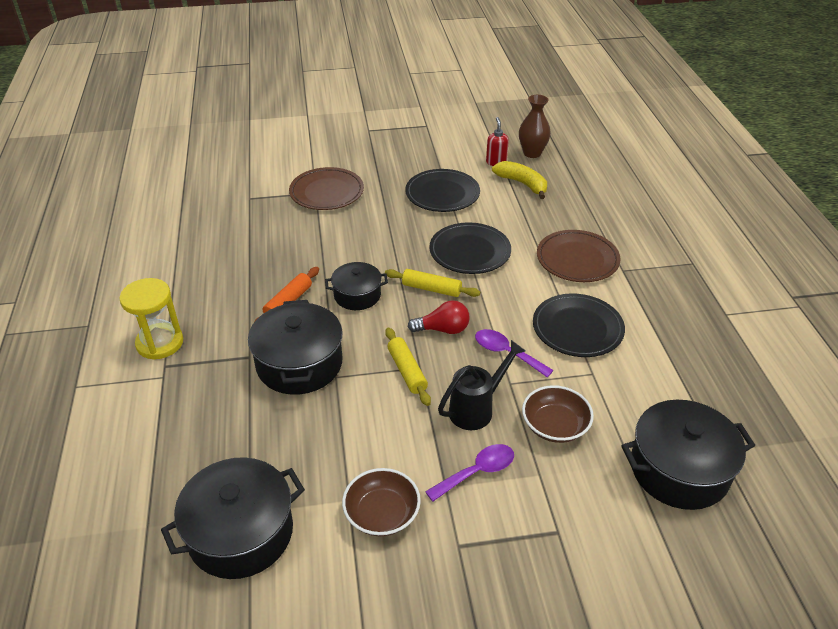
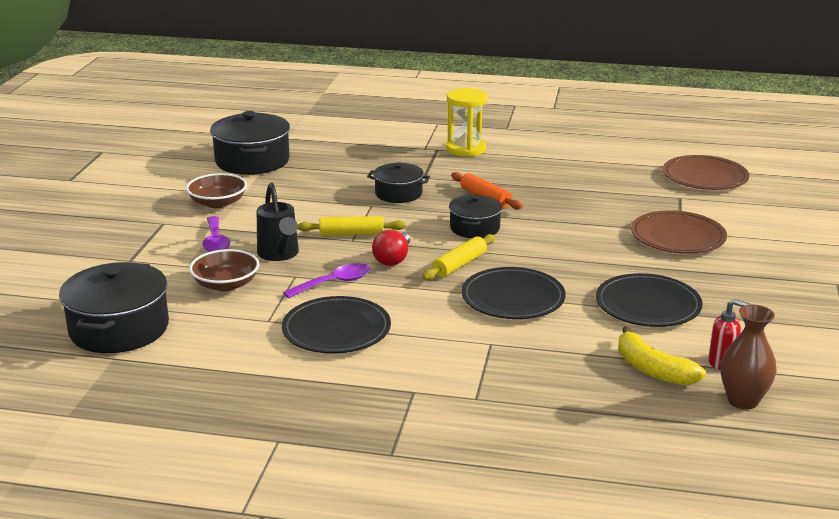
camera: 110 degrees right, 15 degrees down
black pot [248,300,343,395] -> black pot [367,162,430,203], size x0.60
yellow banana [492,161,547,199] -> yellow banana turned 75 degrees clockwise [618,326,706,385]
brown plate [537,230,621,282] -> brown plate moved to [663,155,749,190]

